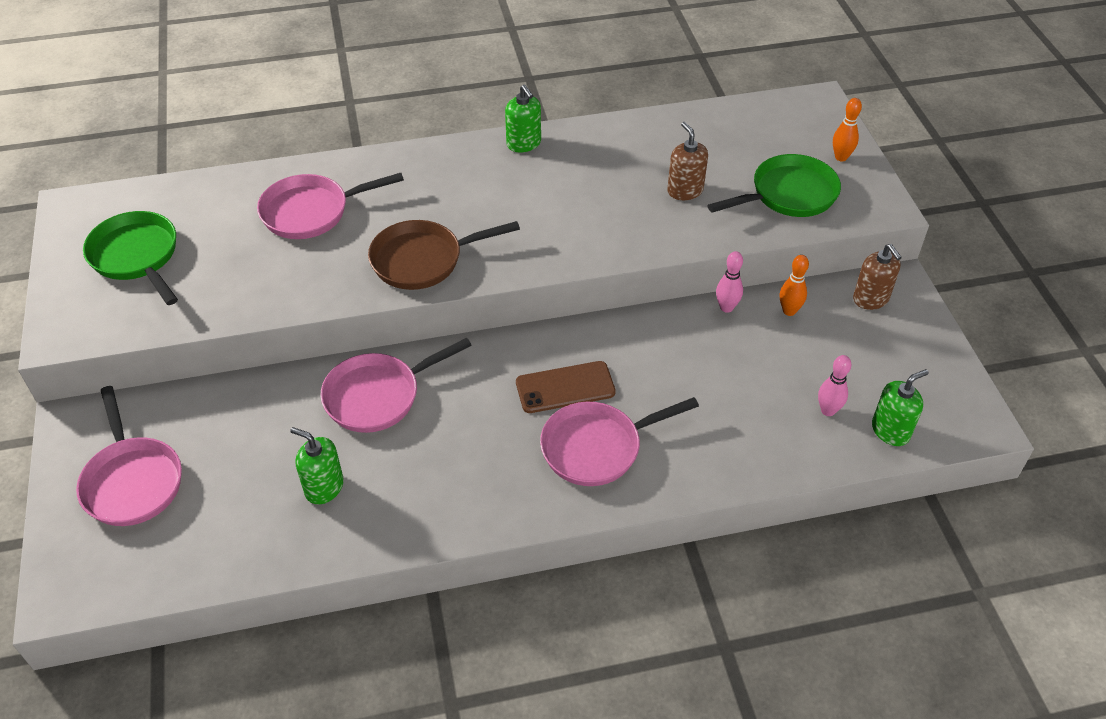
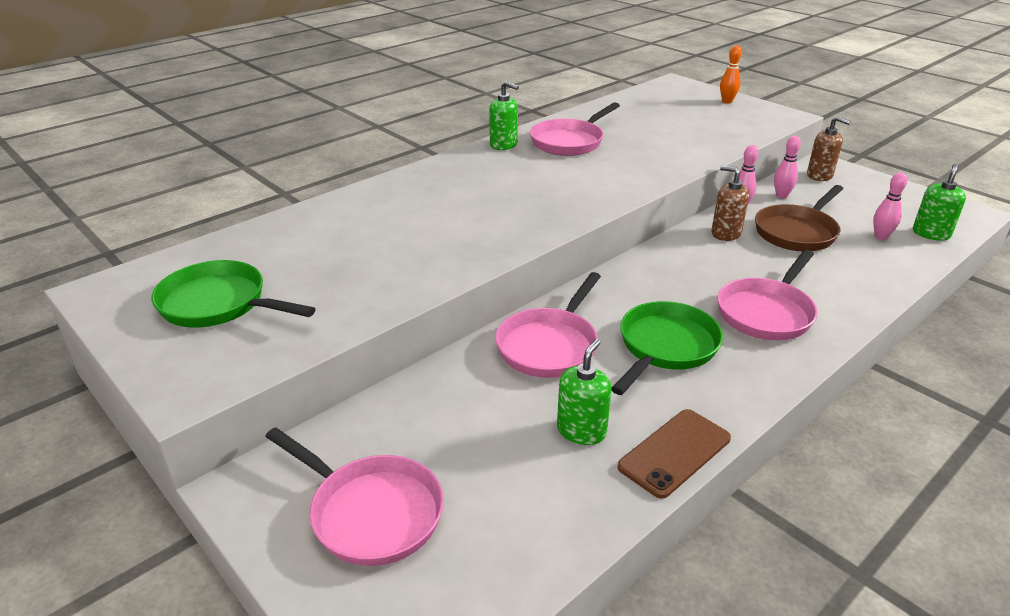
camera: 30 degrees left, 15 degrees down
pink pan [257,173,404,239] -> pink pan moved to [530,102,620,156]
green soap dispenser [290,427,344,504] -> green soap dispenser turned 120 degrees clockwise [557,339,612,445]
brown pan [368,220,520,290] -> brown pan moved to [755,185,843,251]
brown phone [516,361,616,413] -> brown phone moved to [617,409,731,499]
brown soap dispenser [667,122,708,200] -> brown soap dispenser moved to [711,166,749,241]
green pan [707,154,841,217] -> green pan moved to [611,301,723,395]
orange bowling pin [780,255,809,316] -> pink bowling pin [774,136,801,199]

